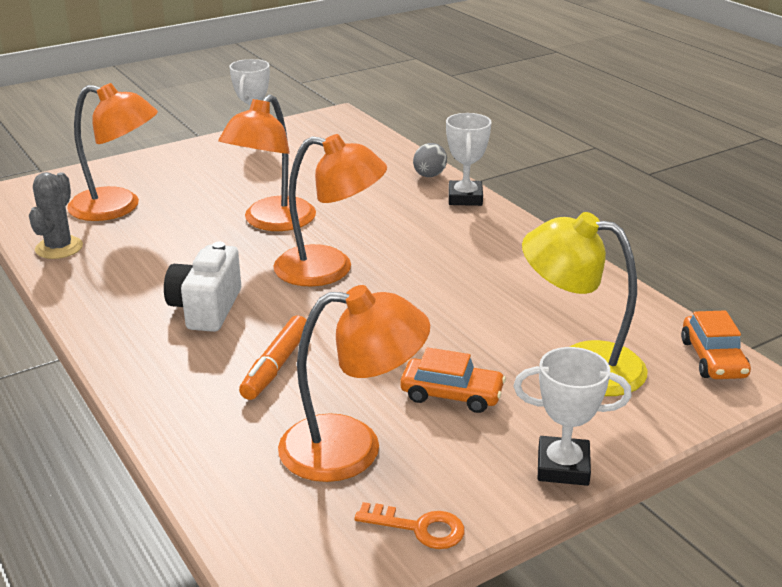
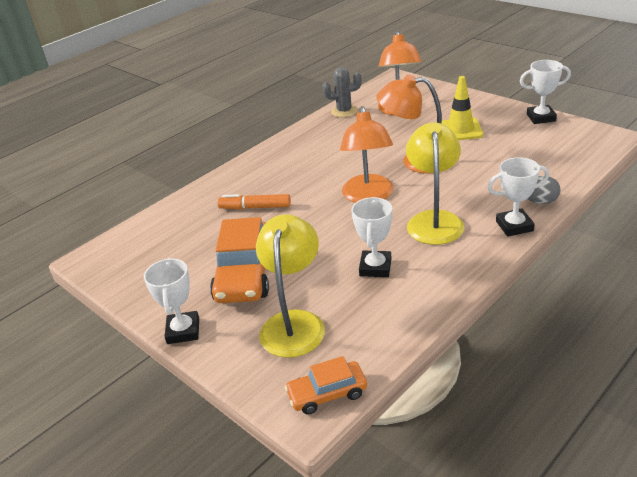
camera: 80 degrees right, 5 degrees up
white camera [164,242,241,332] -> none
orange lamp [278,285,430,482] -> none
orange key [354,502,465,549] -> none
orange car [400,347,506,413] -> orange car [210,217,269,303], size x1.76
none -> white trophy [351,197,392,277]
none -> yellow lamp [406,123,464,245]
none -> yellow traffic cone [442,76,483,140]

